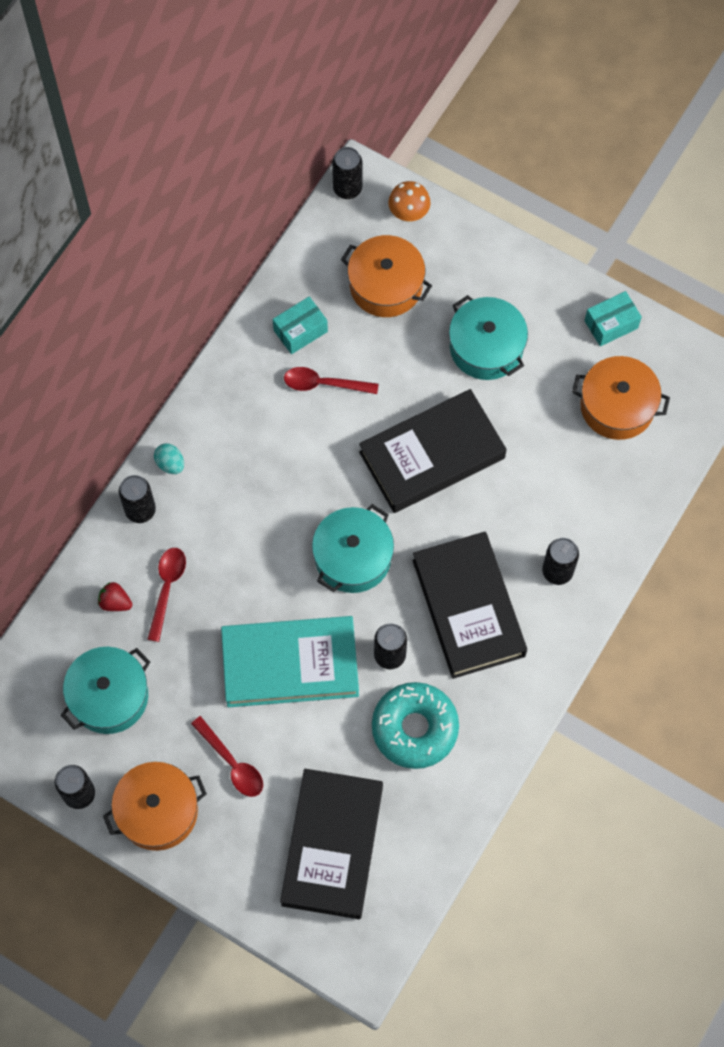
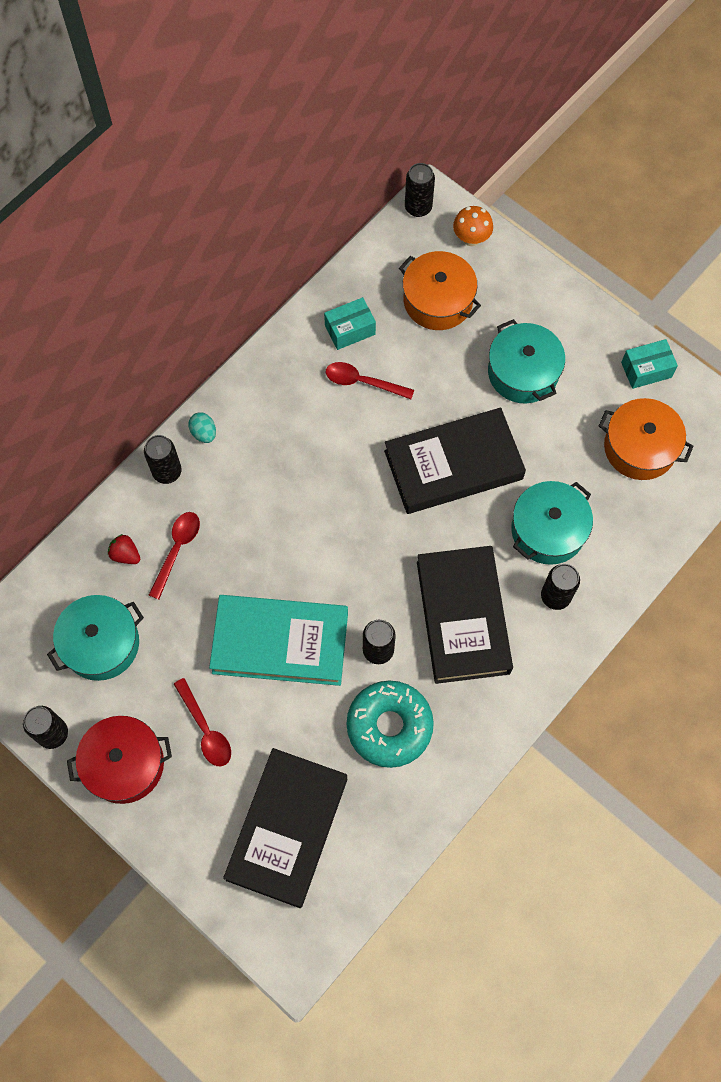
camera: 10 degrees right, 0 degrees up
orange pot [103,762,207,851] -> red pot [67,716,172,804]
turquoise pot [312,504,394,593] -> turquoise pot moved to [511,481,593,565]

